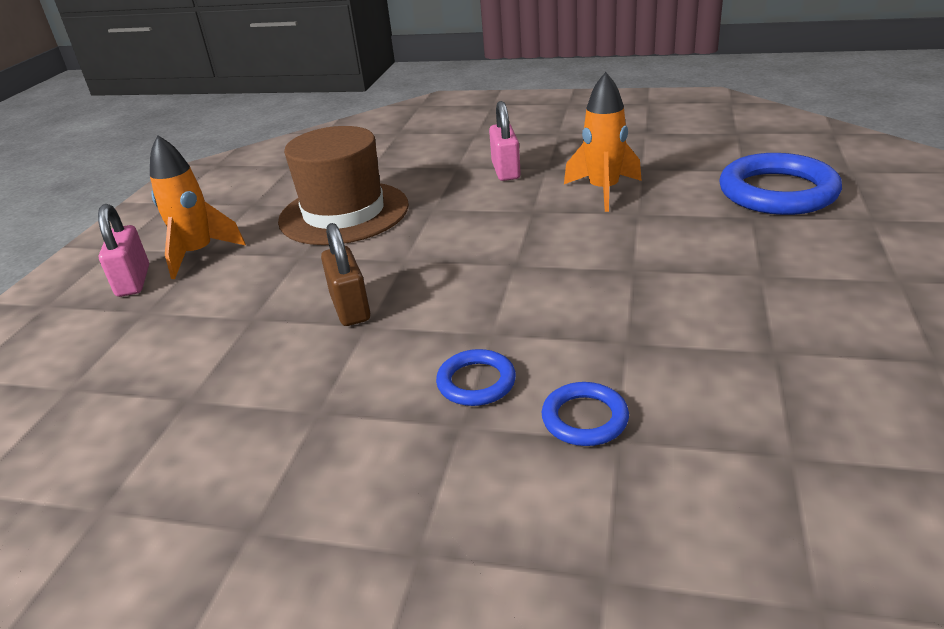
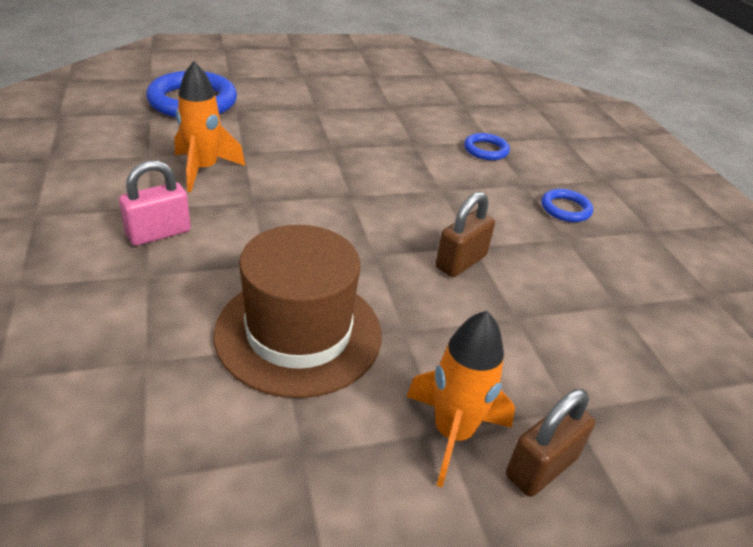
camera: 125 degrees left, 5 degrees up
pink padlock [98,204,149,297] -> brown padlock [506,389,595,497]
blue ring [436,349,516,406] -> blue ring moved to [541,189,593,222]

